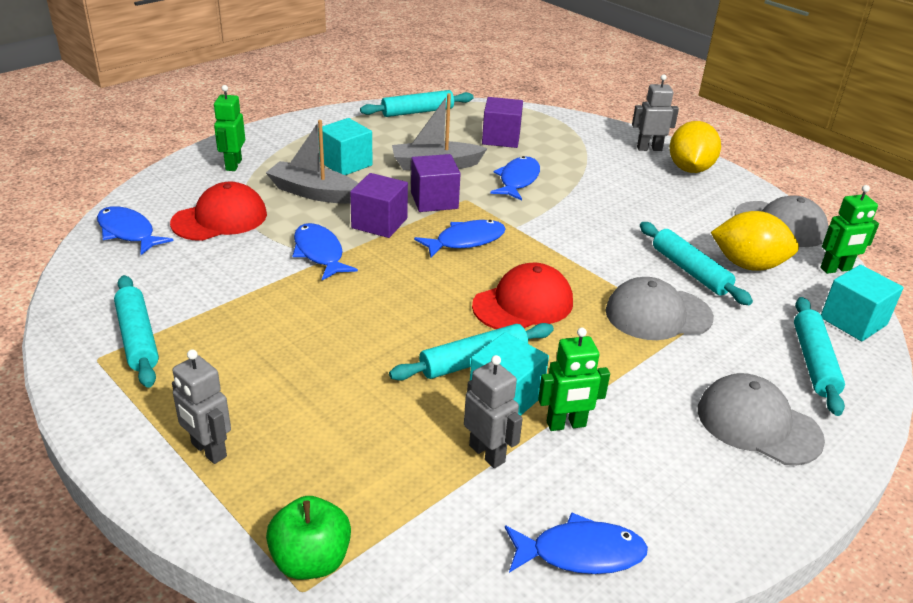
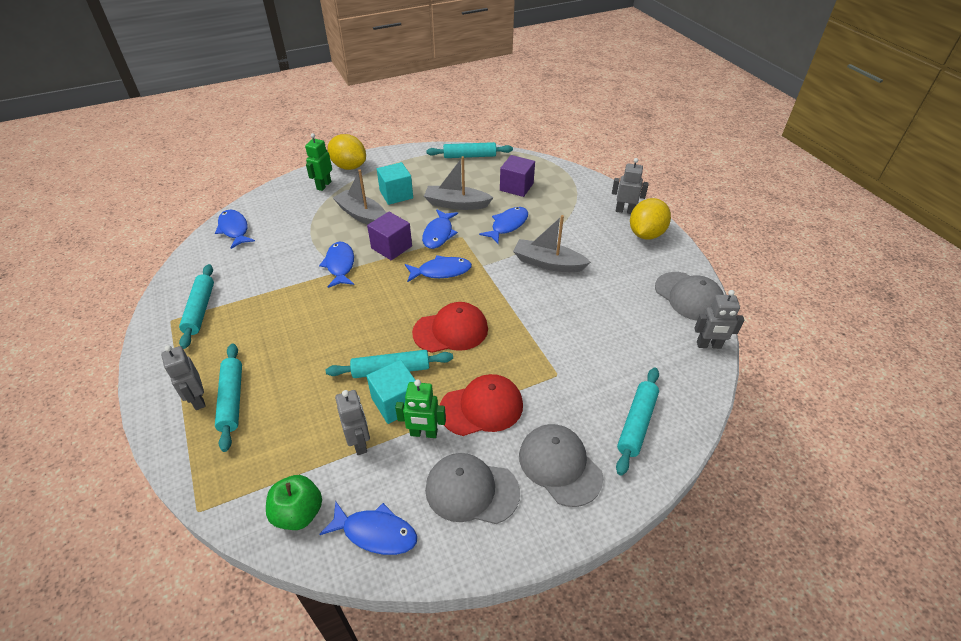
camera: 20 degrees right, 10 degrees up
red cap [170,181,267,241] -> red cap moved to [440,374,523,436]
green apple [266,496,351,580] -> green apple moved to [266,475,322,530]
purple cube [411,154,461,212] -> blue fish [422,209,458,249]
grey cap [606,277,714,340] -> grey cap moved to [425,453,520,524]
turquoise rolling pin [640,222,753,305] -> turquoise rolling pin moved to [215,344,242,452]
yellow lemon [710,211,799,271] -> yellow lemon moved to [328,134,366,170]
green robot [820,185,879,274] -> grey robot [694,290,744,349]
turquoise cube [821,265,904,341] -> none
none -> grey boat [513,215,591,272]

